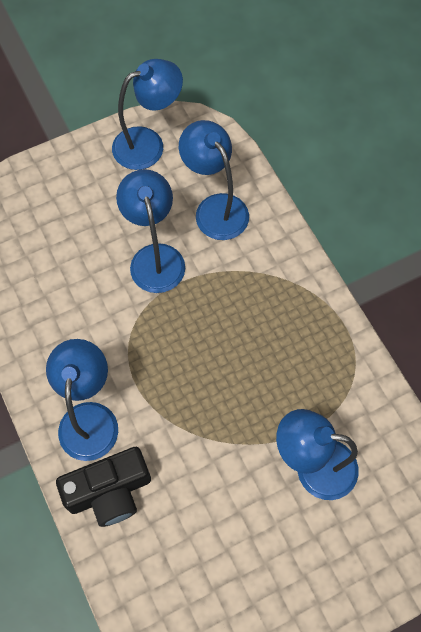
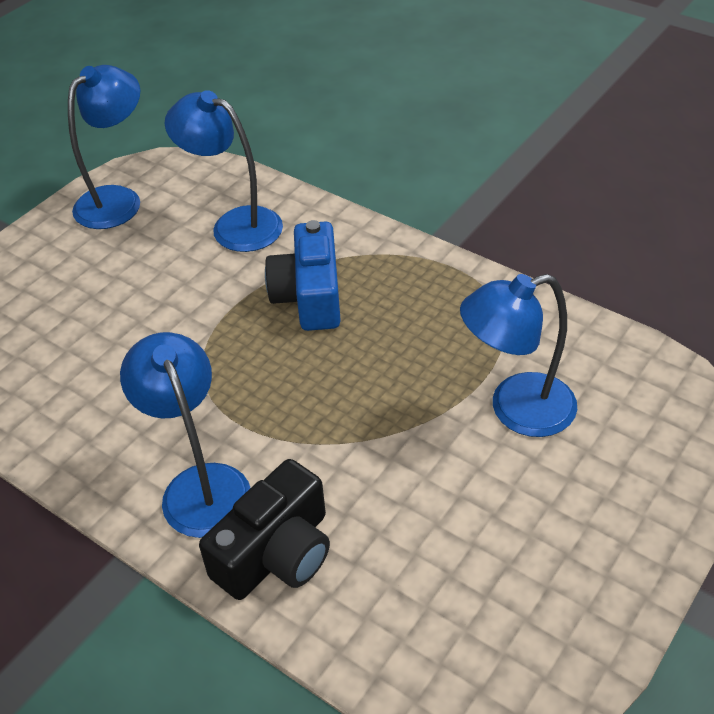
camera: 25 degrees left, 20 degrees down
blue lamp [116,169,185,293] -> none
none -> blue camera [265,220,341,331]

